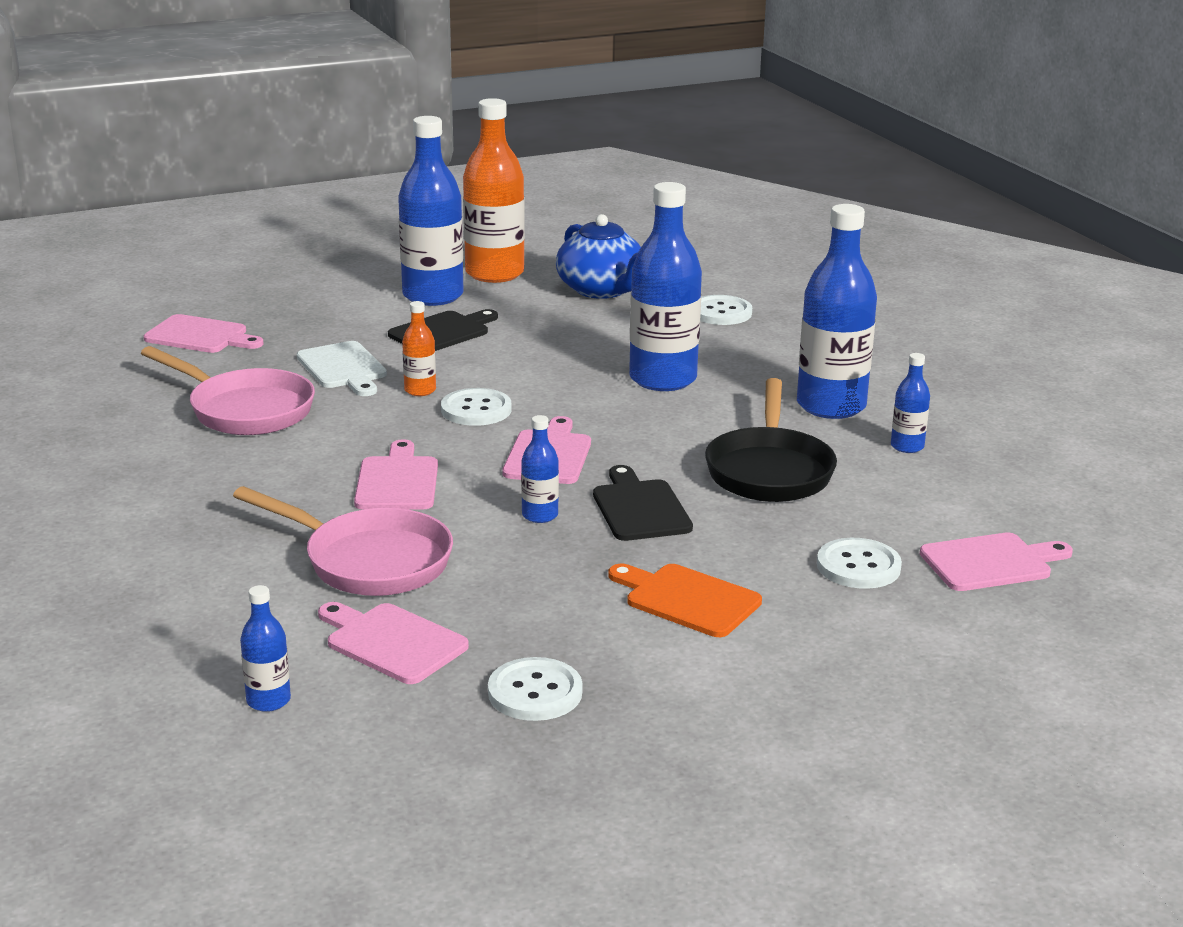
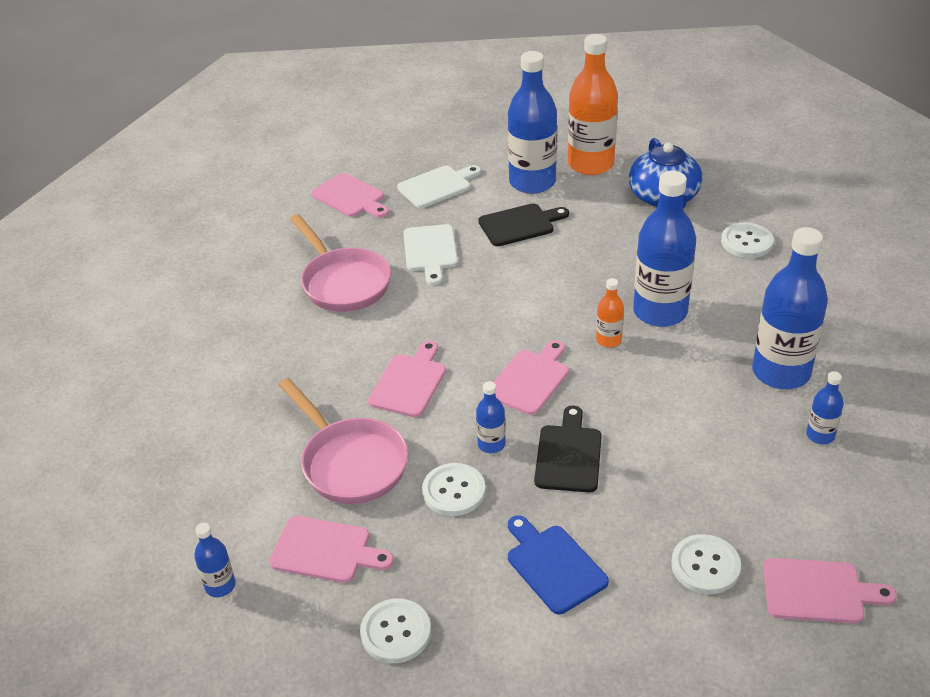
camera: 25 degrees right, 15 degrees up
pink cutting board [318,602,469,684] -> pink cutting board turned 135 degrees clockwise [269,516,394,583]
orange bottle [402,301,436,396] -> orange bottle moved to [596,278,624,348]
white button [441,388,511,426] -> white button moved to [422,463,486,516]
orange cutting board [608,564,762,637] -> blue cutting board [508,515,609,614]
black pan [705,378,837,502] -> none
none -> white cutting board [397,165,481,208]

